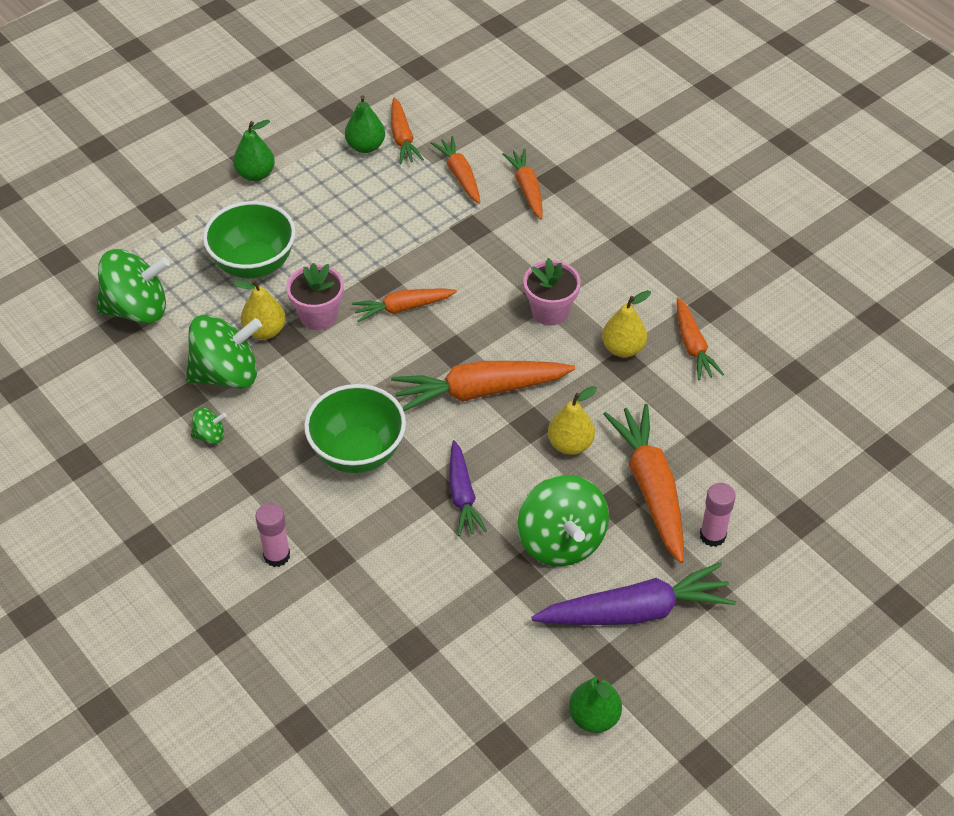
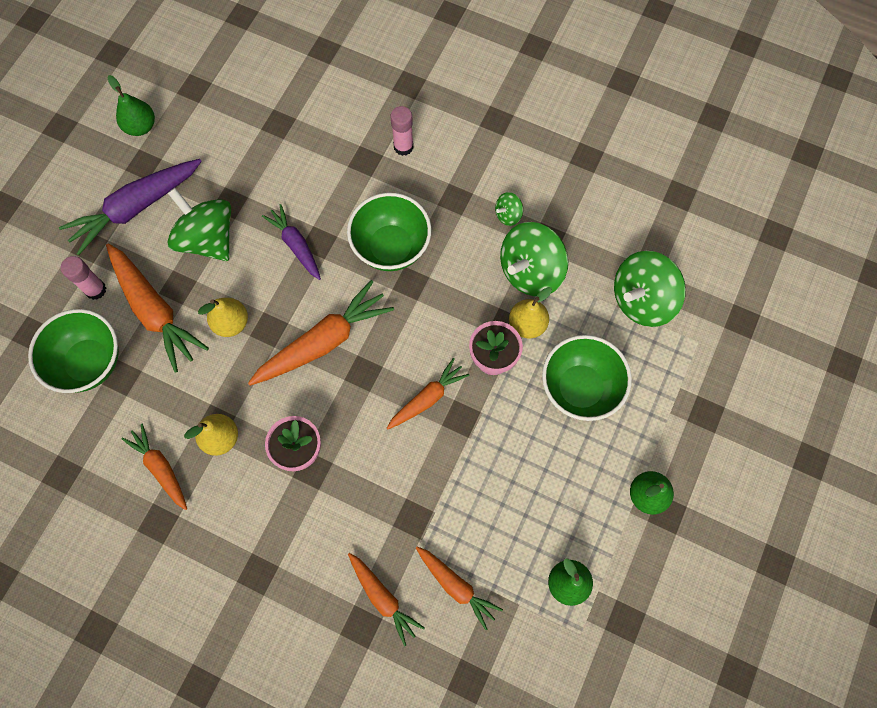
camera: 155 degrees right, 20 degrees up
orange carrot [391,97,424,164] -> none
none -> green bowl [28,309,119,393]

